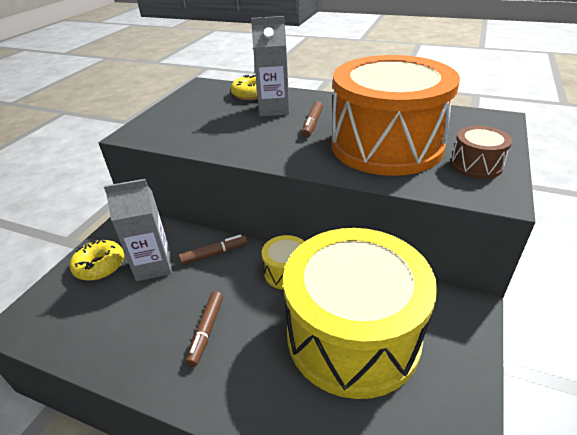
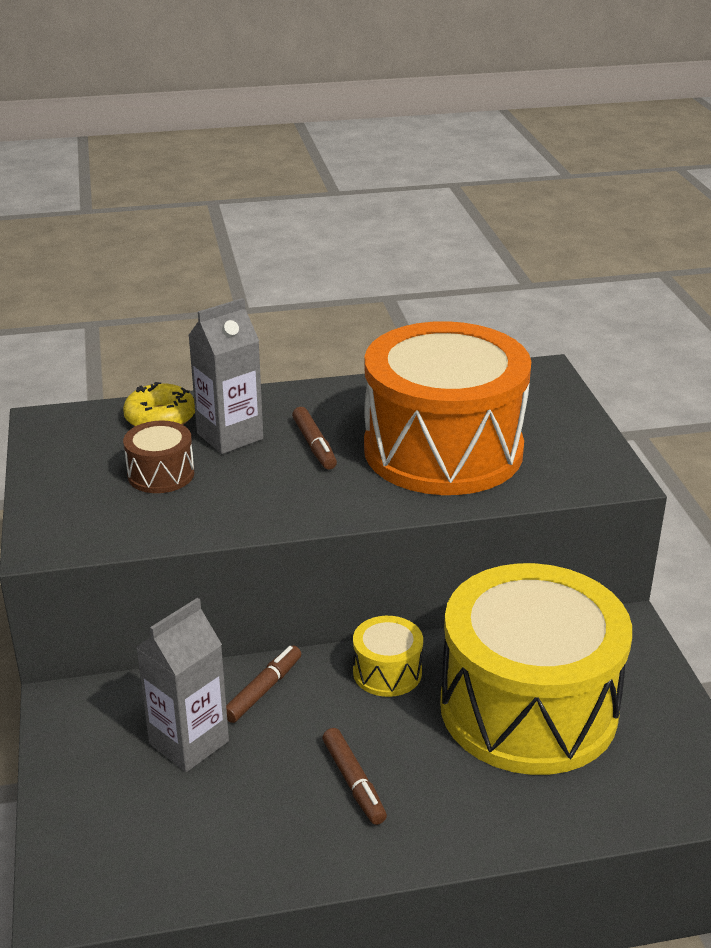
camera: 35 degrees left, 5 degrees down
yellow donut [70,240,124,281] -> none
brown drum [451,126,512,179] -> brown drum moved to [123,421,194,493]

